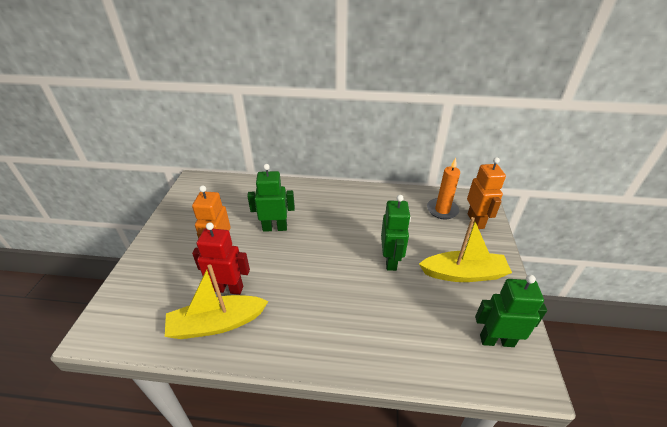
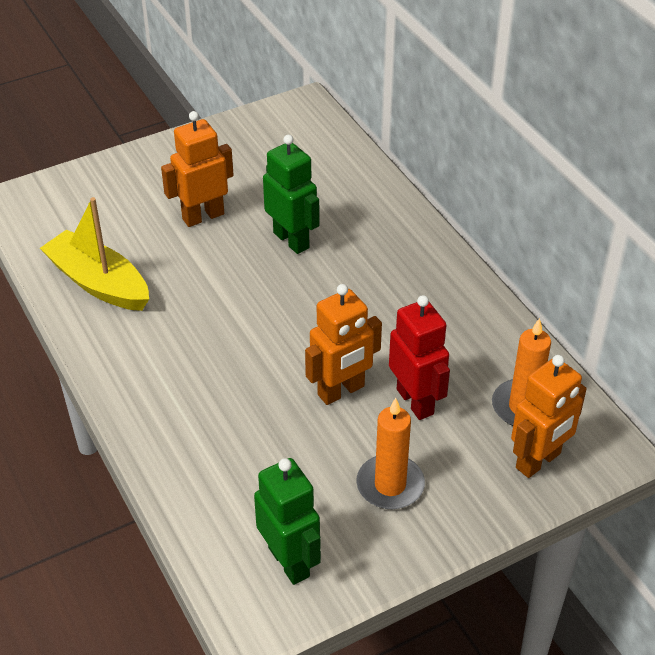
camera: 55 degrees right, 5 degrees up
red robot [192,222,250,295] -> red robot moved to [389,295,450,420]
green robot [381,195,411,271] -> orange robot [305,284,382,405]
yellow boat [419,217,512,282] -> orange candle [356,398,425,509]

